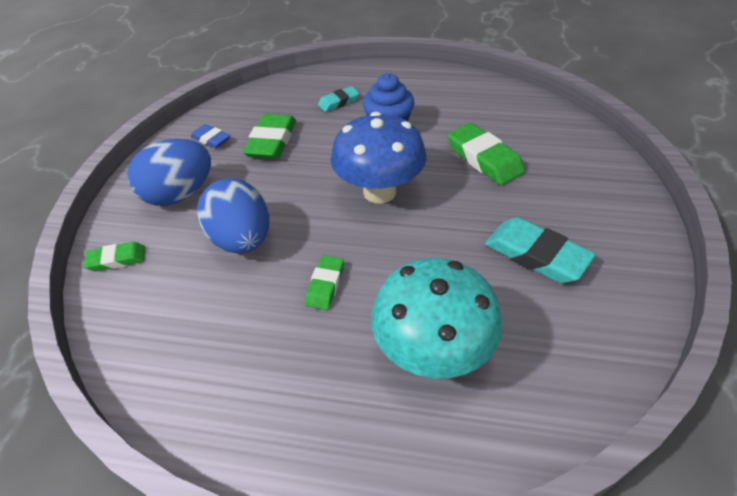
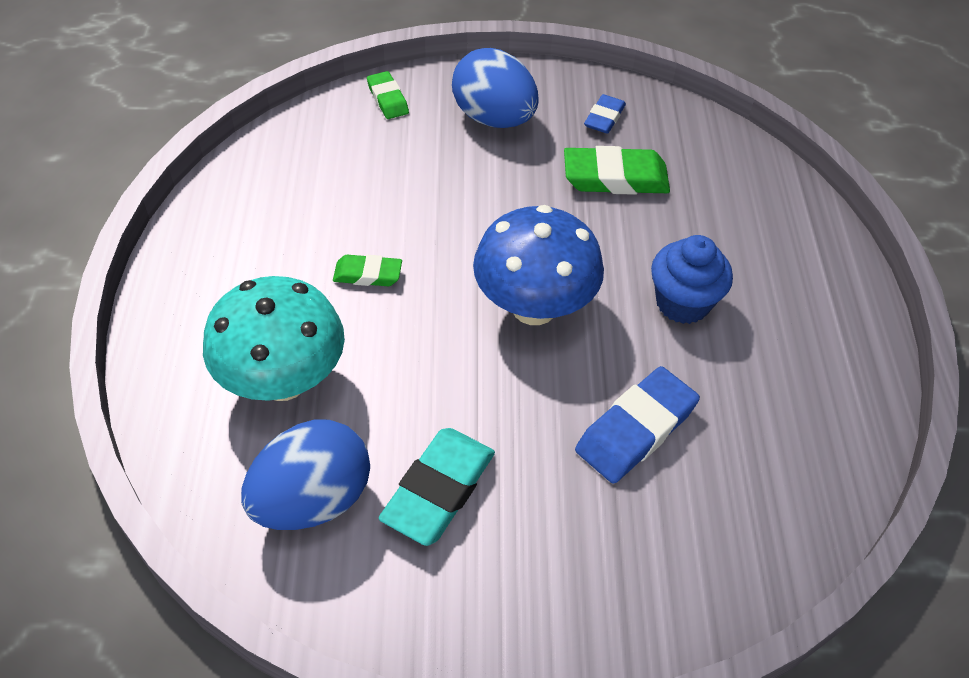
camera: 75 degrees right, 5 degrees up
blue egg [197,178,269,254] -> blue egg moved to [241,420,370,530]
turquoise eraser [318,86,359,112] -> none
green eraser [447,123,525,185] -> blue eraser [575,366,700,484]

